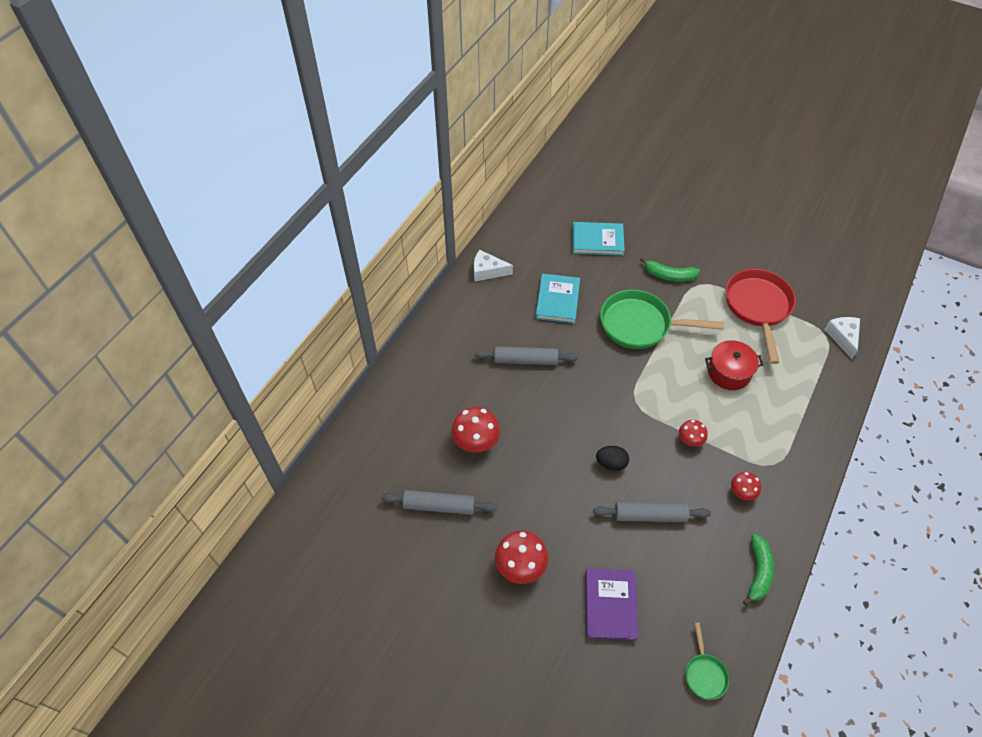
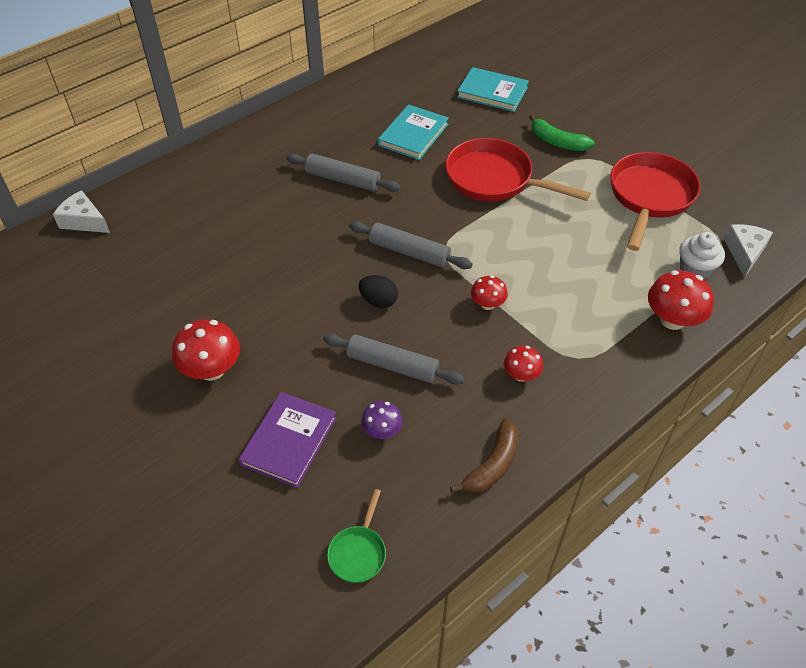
camera: 20 degrees right, 5 degrees down
grey rolling pin [381,490,497,515] -> grey rolling pin moved to [349,221,473,269]
red mushroom [451,407,500,453] -> red mushroom moved to [648,270,714,330]
white cheese [474,250,513,281] -> white cheese moved to [53,190,110,233]
green pan [600,289,724,349] -> red pan [445,138,591,202]
red pot [705,340,763,390] -> none
green banana [743,534,774,606] -> brown banana [450,418,519,493]
none -> purple mushroom [361,401,403,439]
none -> white cupcake [679,232,725,280]

